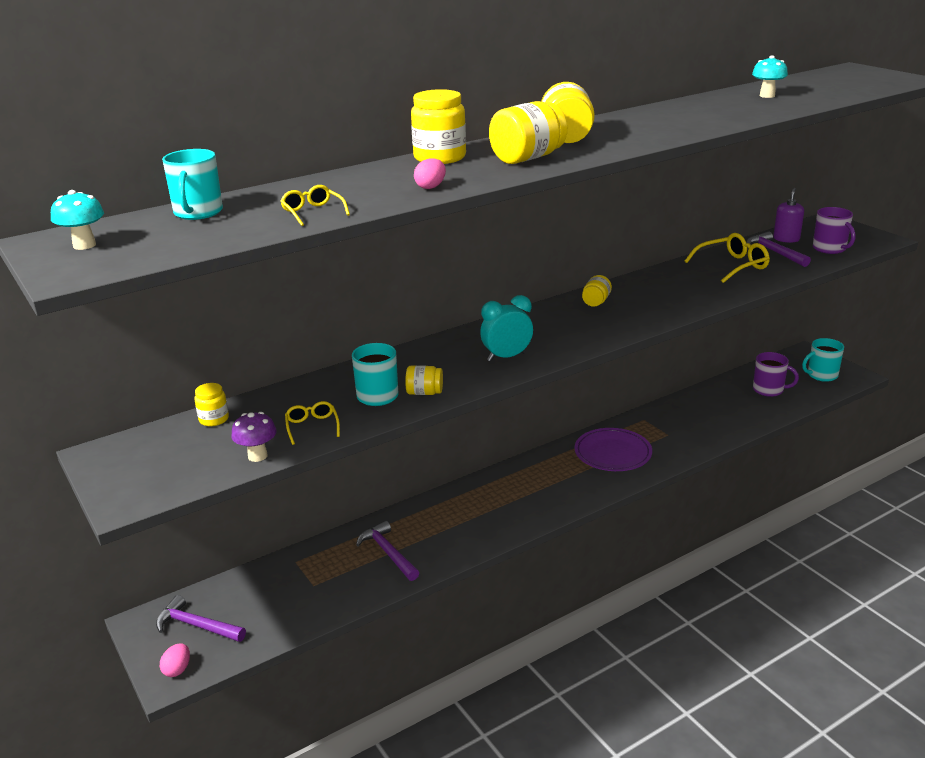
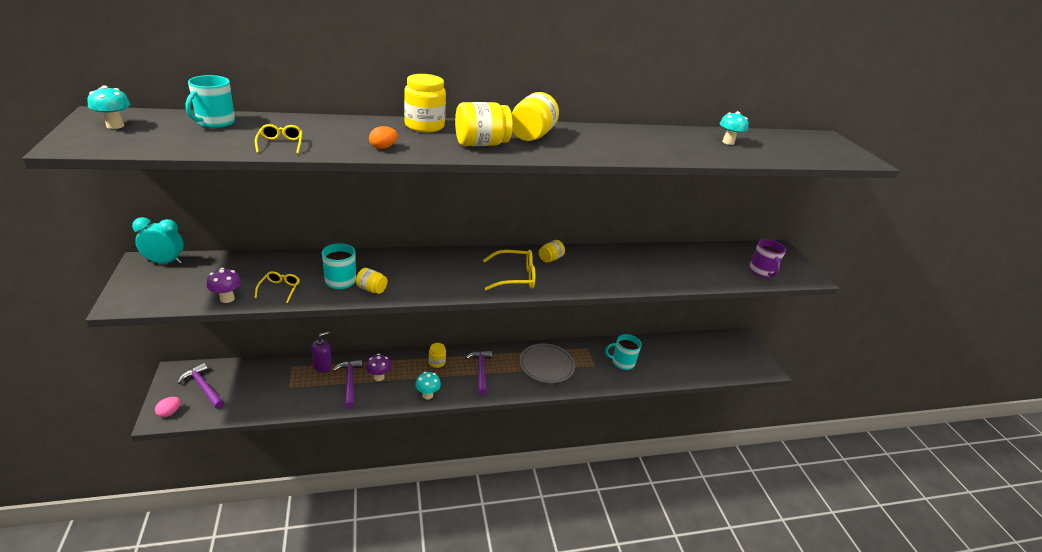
camera: 15 degrees right, 5 degrees up
yellow jar [194,383,229,426] -> yellow jar moved to [429,343,446,368]
pink egg [414,159,446,189] -> orange egg [369,126,398,149]
turquoise clock [480,295,533,361] -> turquoise clock moved to [132,217,184,264]
purple plate [575,428,652,471] -> grey plate [519,344,575,383]
yellow glasses [684,233,770,283] -> yellow glasses moved to [483,250,535,290]
purple hammer [746,231,811,267] -> purple hammer moved to [465,351,492,395]
purple mug [753,352,799,397] -> none
purple soap dispenser [773,188,804,243] -> purple soap dispenser moved to [311,331,332,372]
turquoise mug [802,338,844,382] -> turquoise mug moved to [605,334,642,370]
none -> purple mushroom [366,354,391,381]
none -> turquoise mushroom [415,372,441,399]

